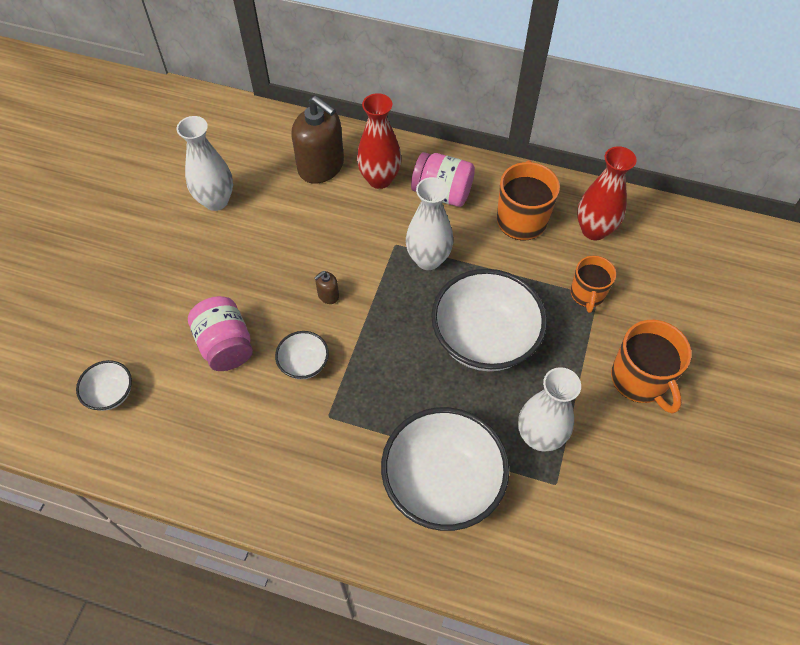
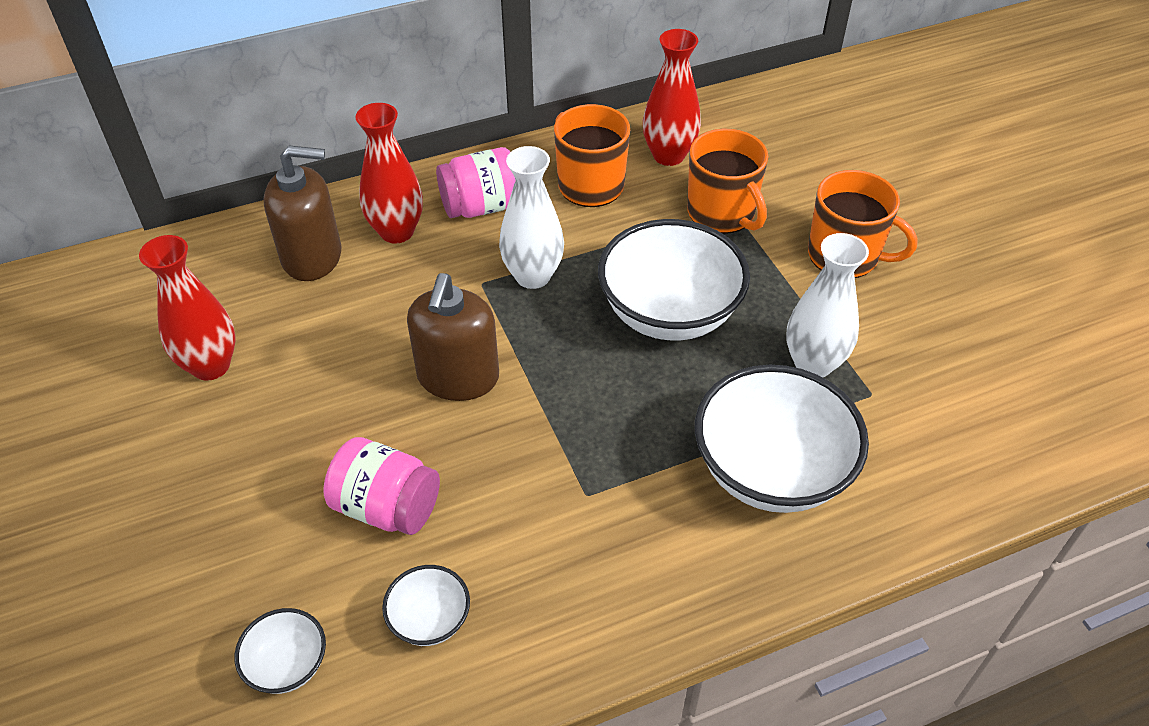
camera: 40 degrees left, 10 degrees down
white vase [177,116,233,211] -> red vase [139,235,235,381]
white bowl [275,331,329,379] -> white bowl moved to [382,565,470,646]
brown soap dispenser [315,271,339,304] -> brown soap dispenser [407,273,499,401], size x2.36
orange mug [571,256,616,313] -> orange mug [687,129,768,234], size x1.54

